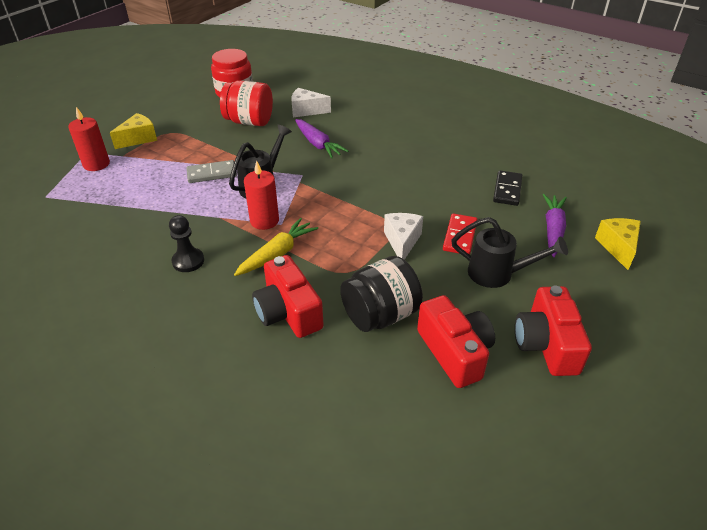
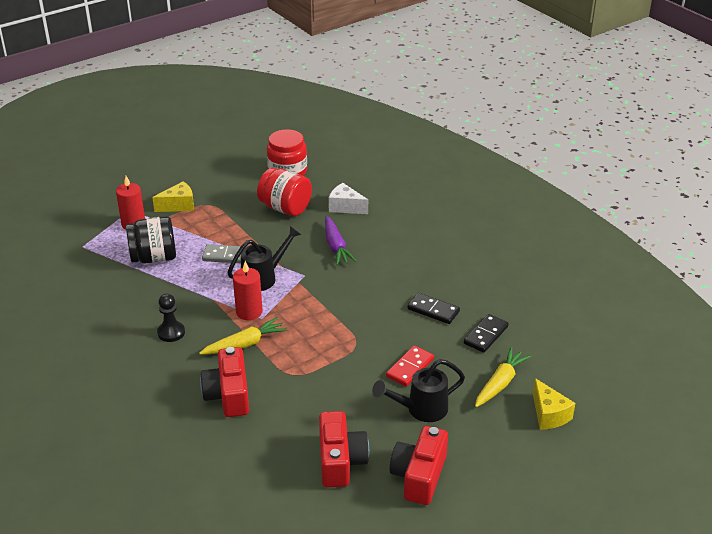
camera: 20 degrees right, 5 degrees down
black jar [340,256,423,332] -> black jar moved to [126,216,176,264]
white cheese [384,213,423,260] -> none
black watering can [451,217,568,288] -> black watering can turned 120 degrees clockwise [372,359,465,422]
purple carrot [543,194,567,257] -> yellow carrot [475,347,531,407]
yellow cheese [595,218,641,270] -> yellow cheese turned 135 degrees clockwise [533,378,575,430]
none -> black domino [407,293,460,324]

